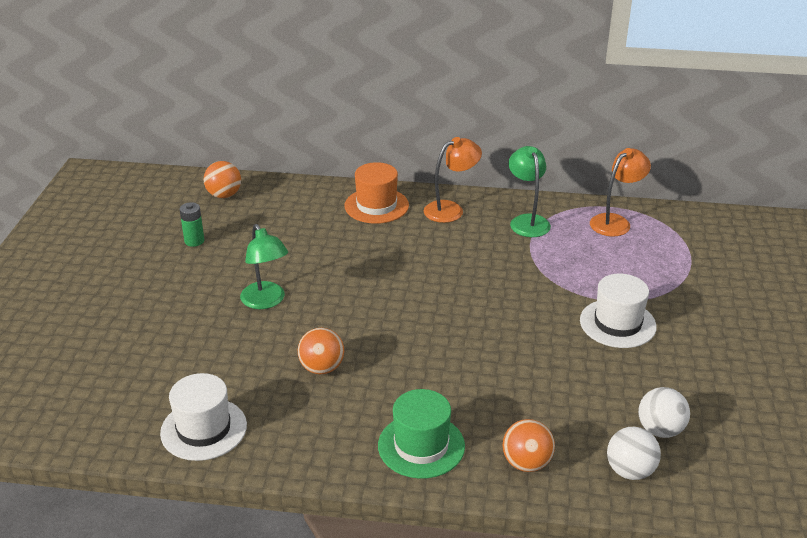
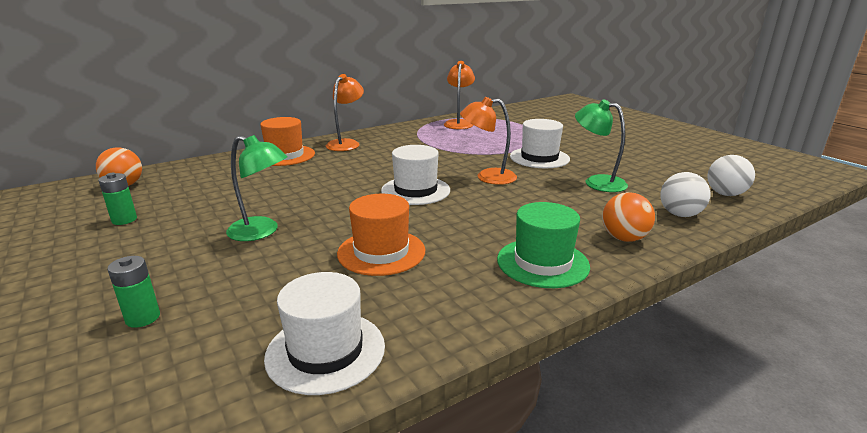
camera: 40 degrees left, 10 degrees down
orange ball [298,328,344,374] -> orange hat [337,194,425,276]
green lamp [508,146,551,237] -> green lamp moved to [575,99,628,192]
white ball [638,387,690,438] -> white ball moved to [707,155,755,196]
none -> green battery [107,256,160,328]
none -> white hat [381,145,450,205]
none -> orange lamp [460,97,517,185]

